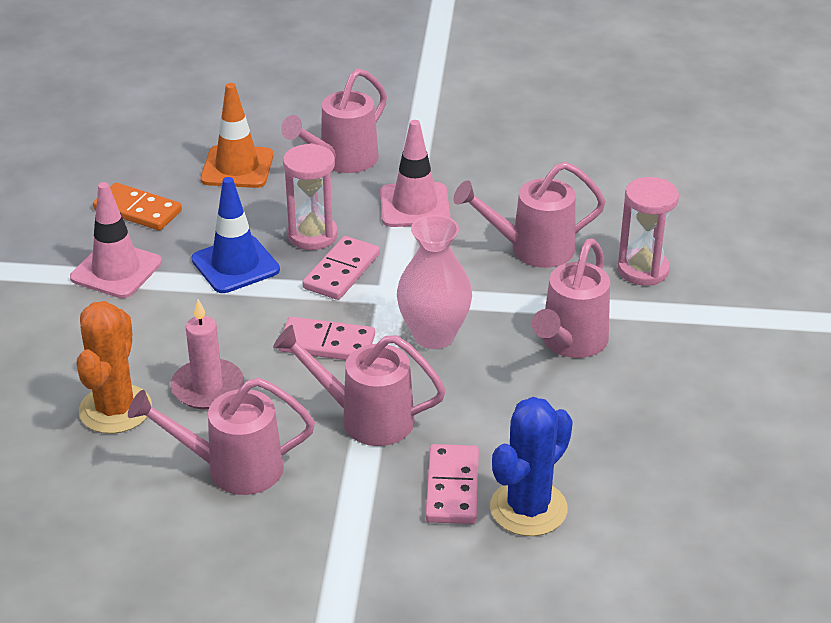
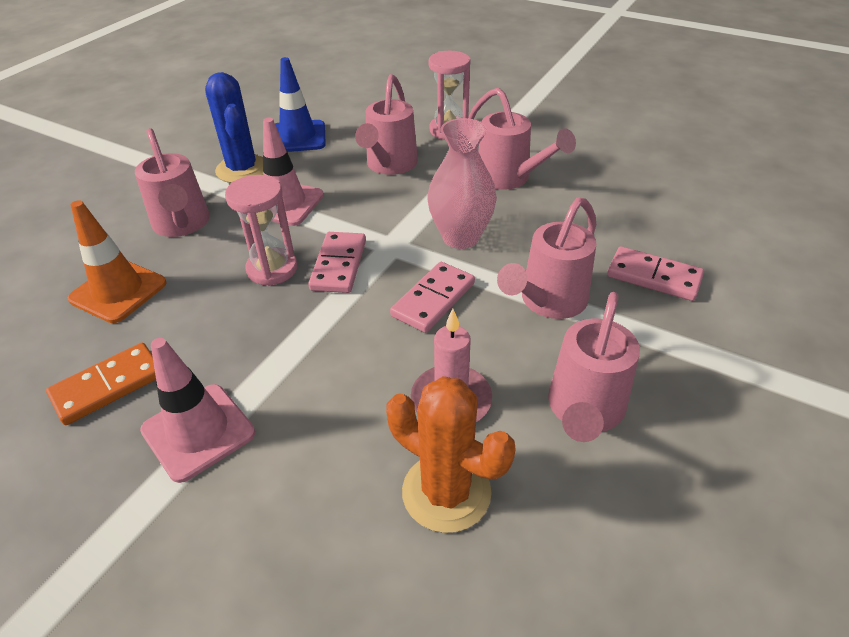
camera: 65 degrees left, 5 degrees up
blue traffic cone [191,177,280,293] -> blue traffic cone moved to [275,57,326,152]
pink domino [303,236,380,300] -> pink domino turned 45 degrees clockwise [308,232,366,293]
blue cactus [490,397,573,536] -> blue cactus moved to [205,72,263,183]

